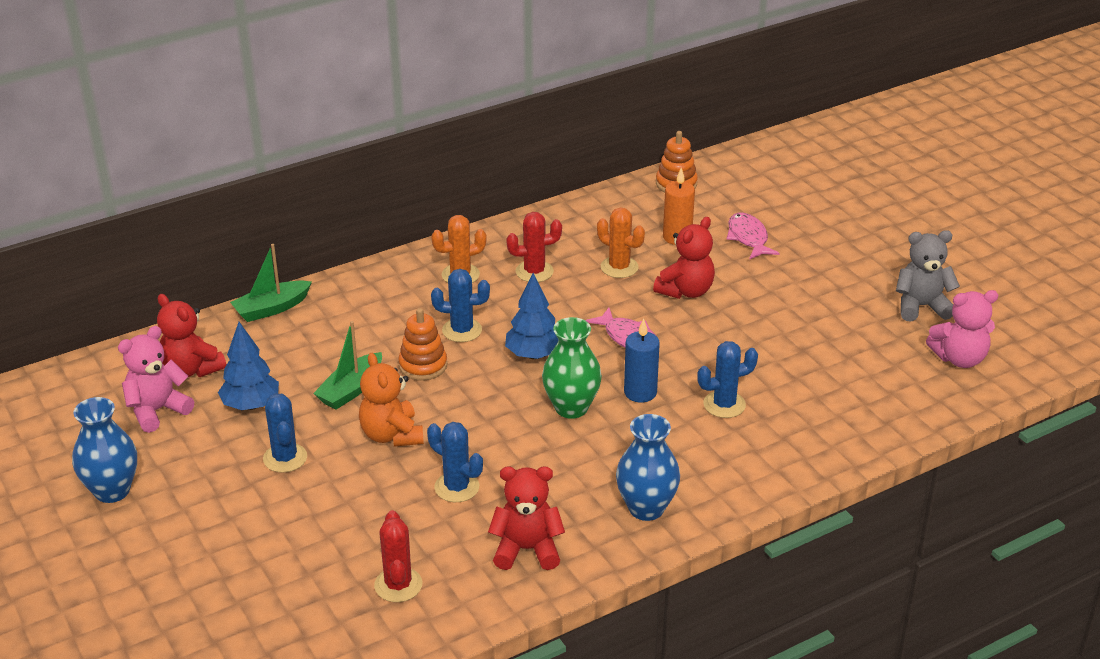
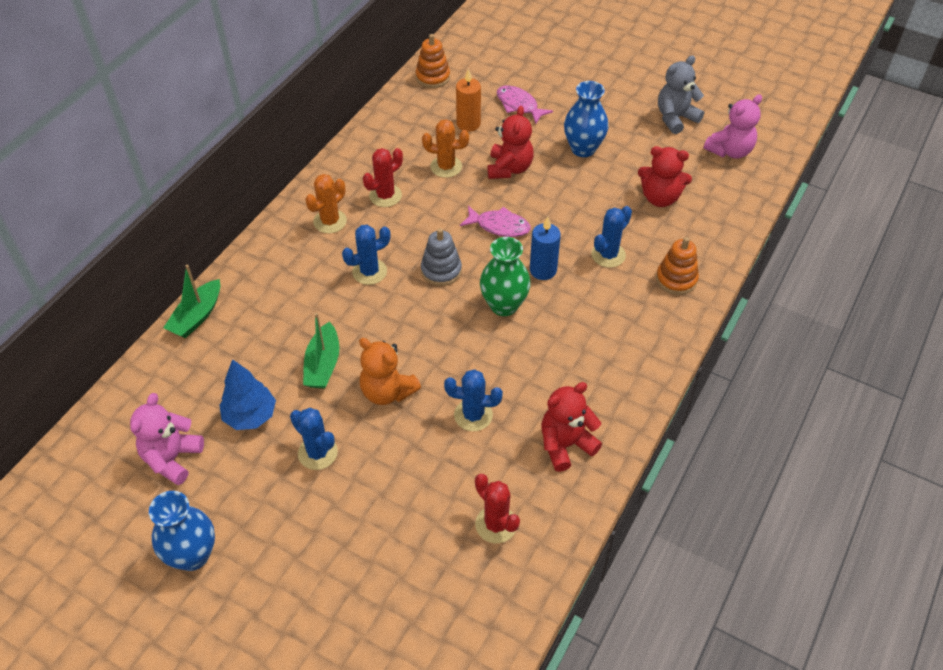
camera: 30 degrees left, 15 degrees up
red teddy bear [157,294,227,377] -> red teddy bear moved to [638,146,692,207]
orange stacking toy [399,308,447,381] -> orange stacking toy moved to [656,237,699,295]
blue tree [505,273,559,359] -> grey stacking toy [421,228,462,286]
blue vase [616,414,680,521] -> blue vase moved to [564,81,609,157]

